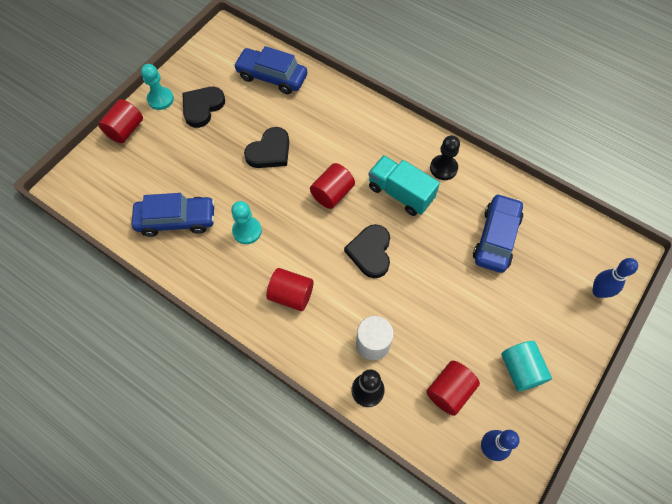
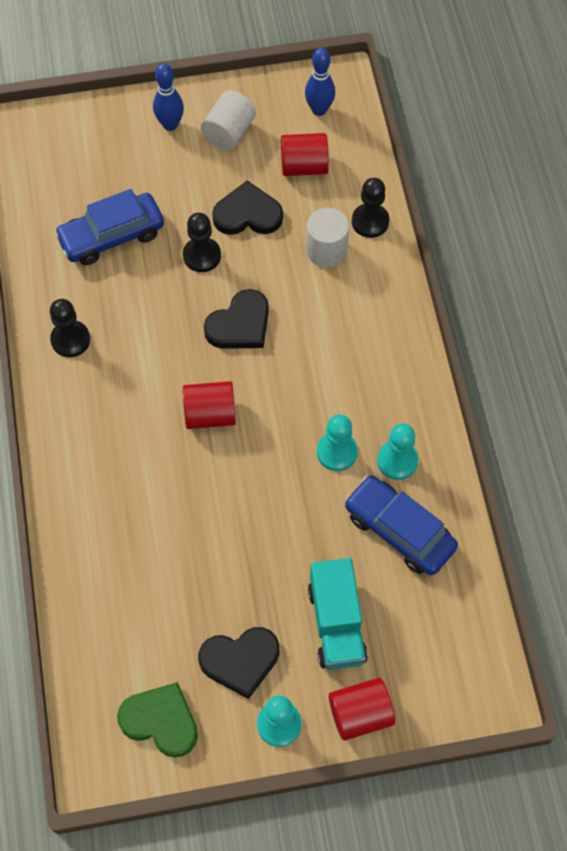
camera: 135 degrees left, 0 degrees up
blue car [234,46,307,94] -> none
black heart [244,127,289,168] -> black heart moved to [212,180,283,235]
red cylinder [266,268,314,311] -> none
turquoise truck [368,155,440,216] -> turquoise truck moved to [308,558,368,670]
turquoise cylinder [501,341,552,391] -> white cylinder [201,90,256,150]
blue bowling pin [593,258,638,298] -> blue bowling pin moved to [153,63,184,131]
none -> green heart [117,682,198,757]
none -> black pawn [183,213,221,272]
none -> turquoise pawn [377,423,419,480]

